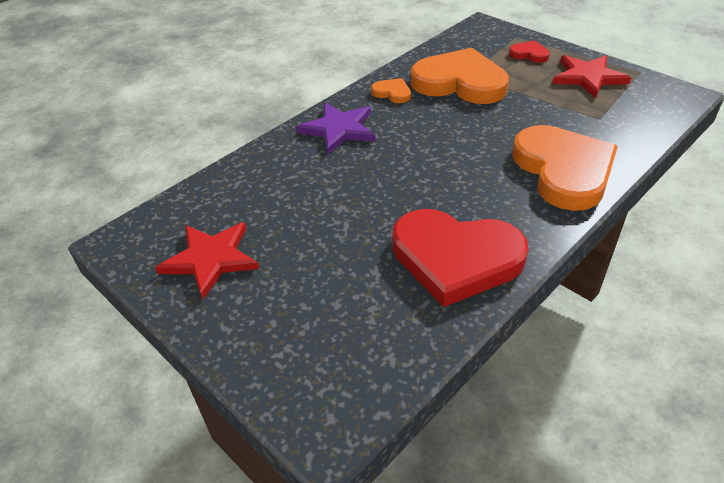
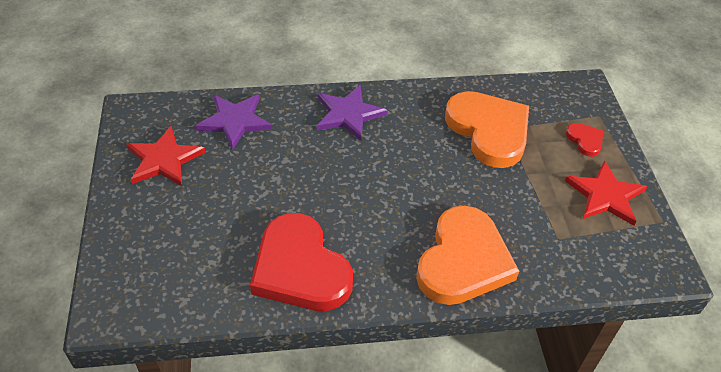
camera: 35 degrees right, 5 degrees up
orange heart [371,78,411,103] -> none
none -> purple star [195,94,272,150]

